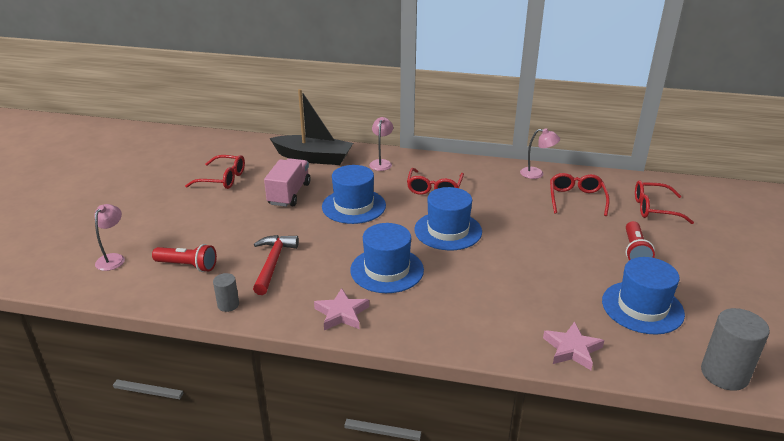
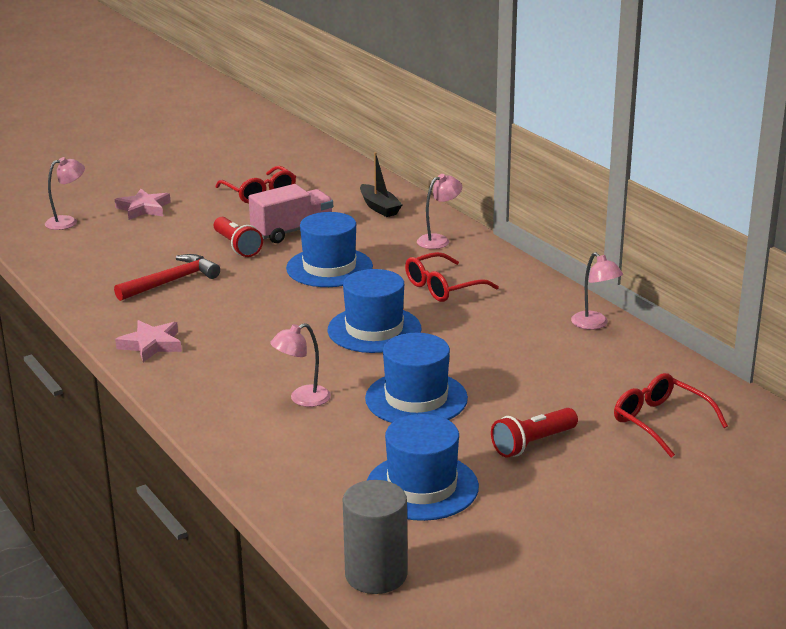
camera: 45 degrees right, 5 degrees down
red flashlight [152,244,217,272] -> red flashlight moved to [214,217,263,257]
grey cylinder [213,273,239,312] -> none
black boat [270,89,353,165] -> black boat [360,152,403,217], size x0.56
blue hat [350,223,424,293] -> blue hat moved to [365,333,468,423]
pink star [543,322,604,370] -> pink star moved to [115,189,171,220]
red glasses [550,173,610,216] -> none
none -> pink lamp [270,323,331,407]

